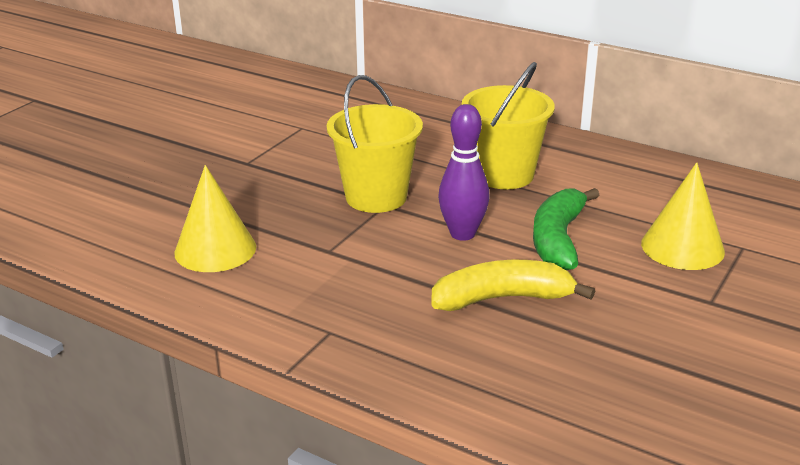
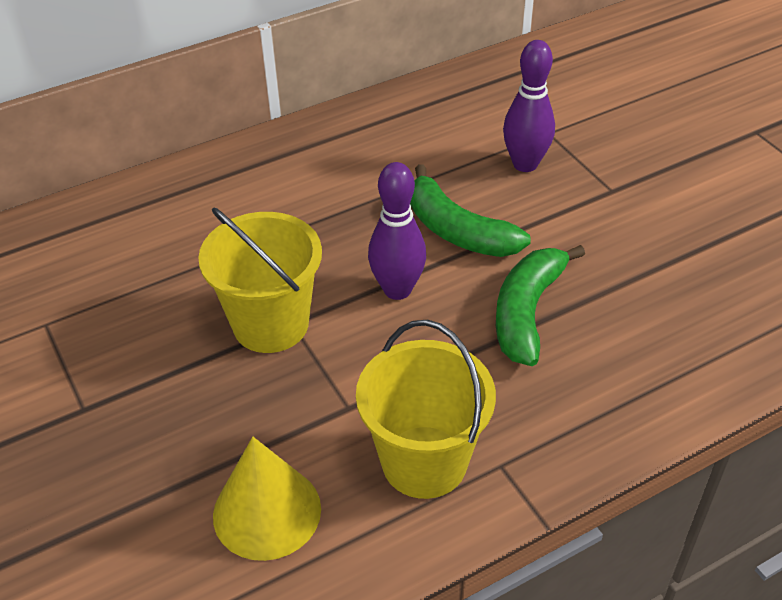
camera: 60 degrees left, 15 degrees up
yellow banana [431,260,595,311] -> green banana [496,245,585,366]
yellow bucket [462,62,555,189] -> yellow bucket moved to [356,320,496,499]
yellow cone [641,162,725,270] -> purple bowling pin [503,40,555,172]

